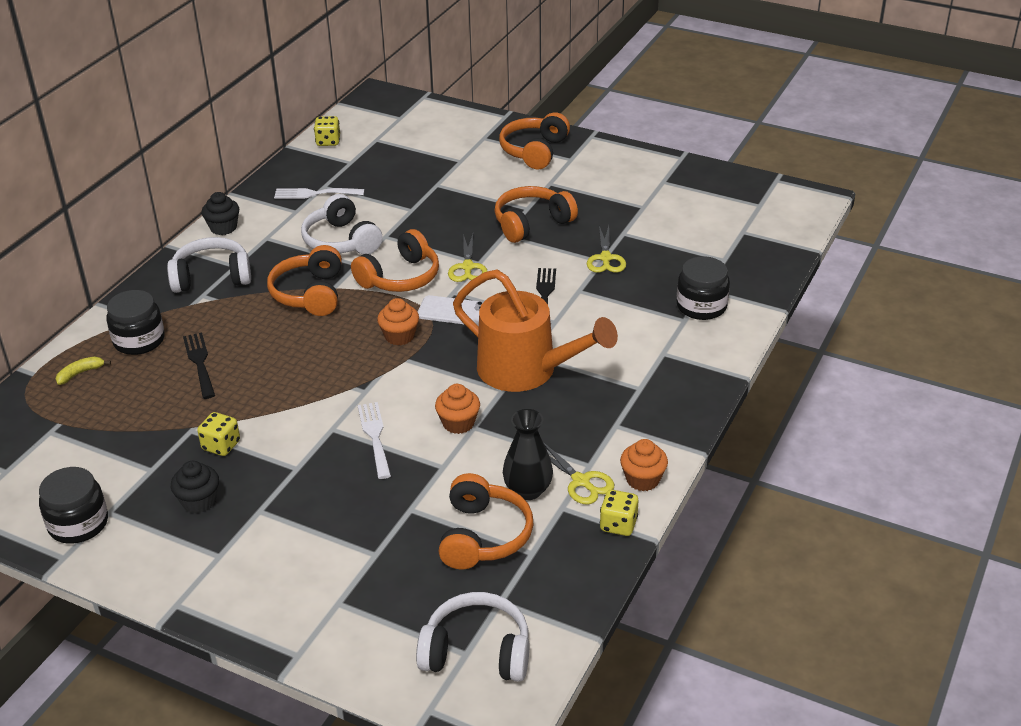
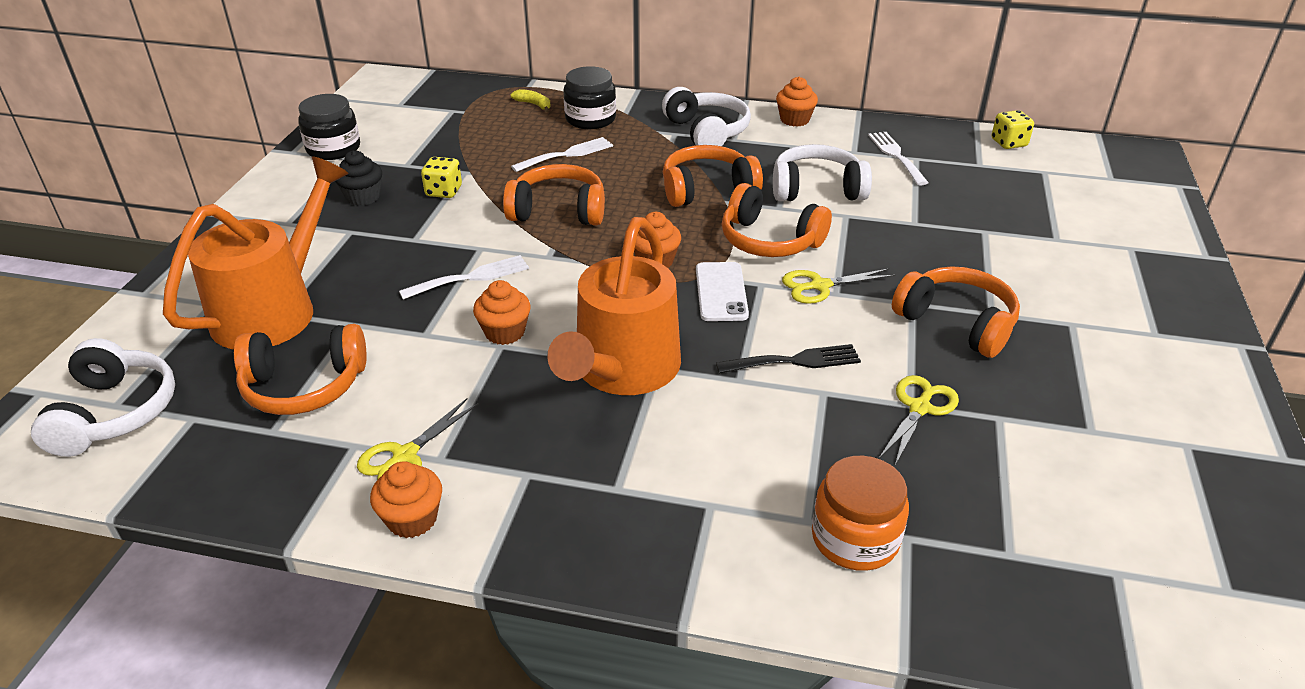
camera: 75 degrees right, 0 degrees up
black fork [183,333,215,399] -> white fork [511,137,613,172]
black cupcake [202,192,239,235] -> orange cupcake [776,77,818,127]
white headphones [301,194,383,254] -> white headphones turned 45 degrees clockwise [773,144,872,201]
orange headphones [499,112,570,169] -> orange headphones moved to [503,164,605,226]
black vase [503,409,553,500] -> none
yellow scissors [587,226,626,273] -> yellow scissors turned 135 degrees clockwise [879,375,959,465]
yellow dice [600,490,638,536] -> none
black jar [677,256,730,320] -> orange jar [812,456,909,571]
none -> orange watering can [163,156,349,350]

